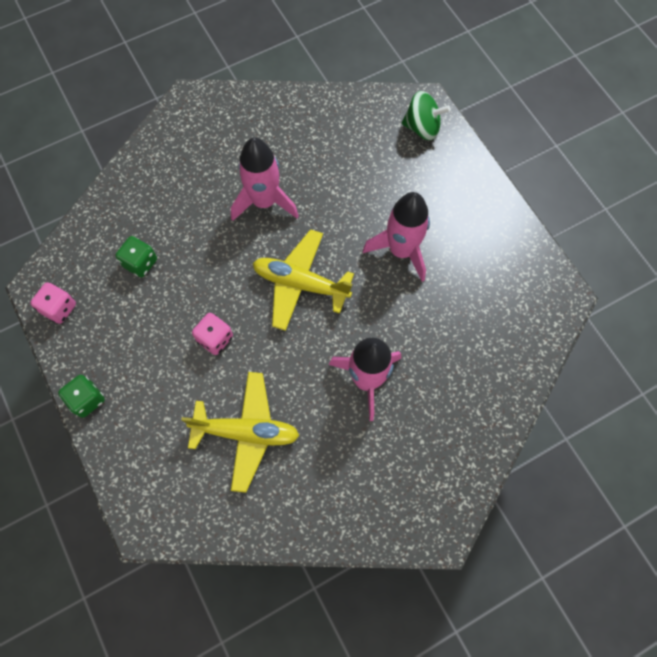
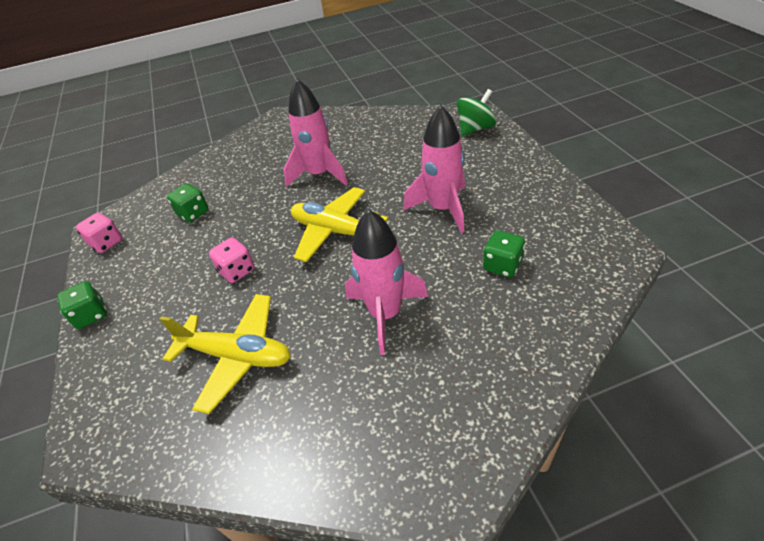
camera: 15 degrees right, 25 degrees down
green spinning top [402,91,451,140] -> green spinning top turned 60 degrees counterclockwise [457,89,497,136]
none -> green dice [483,230,525,278]

